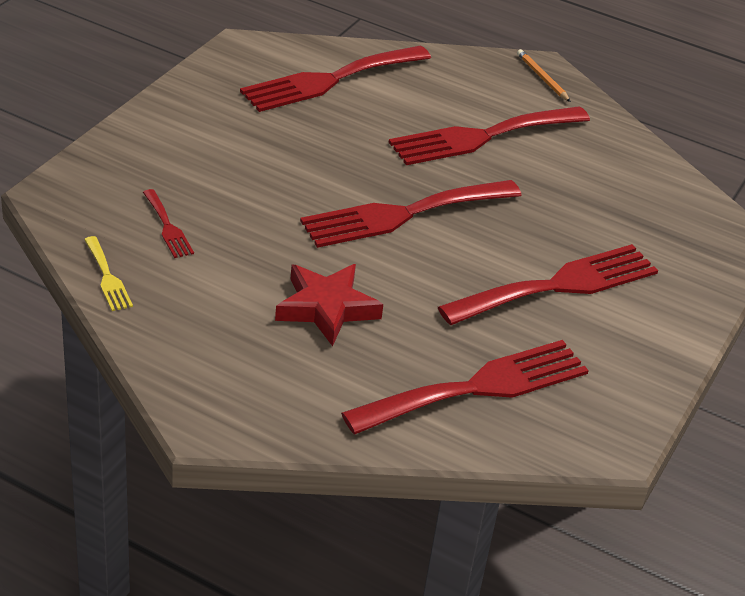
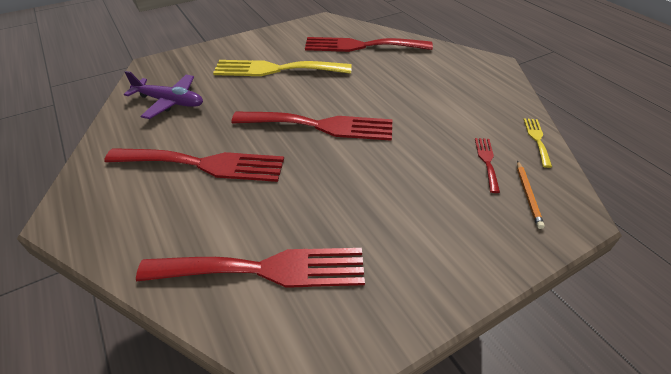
camera: 145 degrees left, 5 degrees up
red star [275,264,383,346] -> none
red fork [438,244,658,325] -> yellow fork [213,60,352,76]
orange pencil [517,49,571,102] -> orange pencil moved to [517,161,545,229]
none -> purple plane [124,71,203,119]

